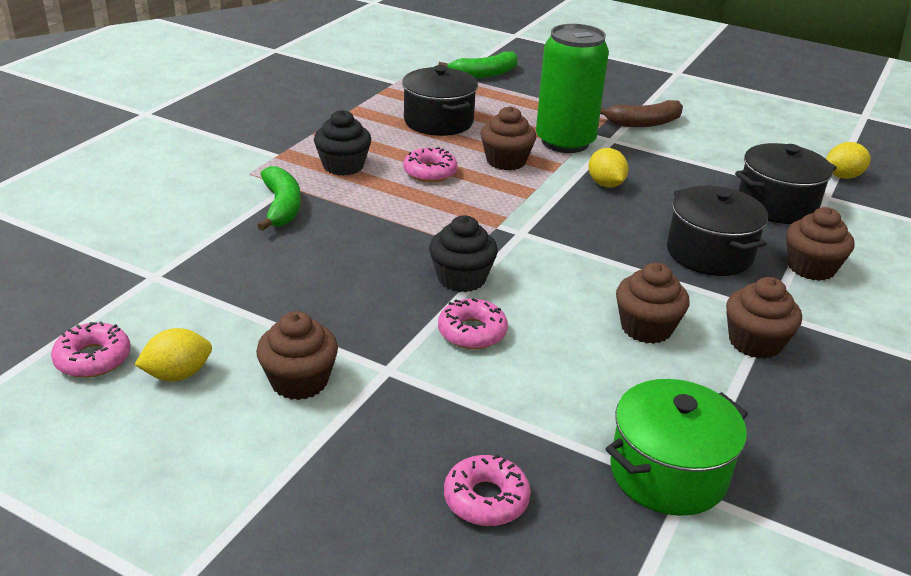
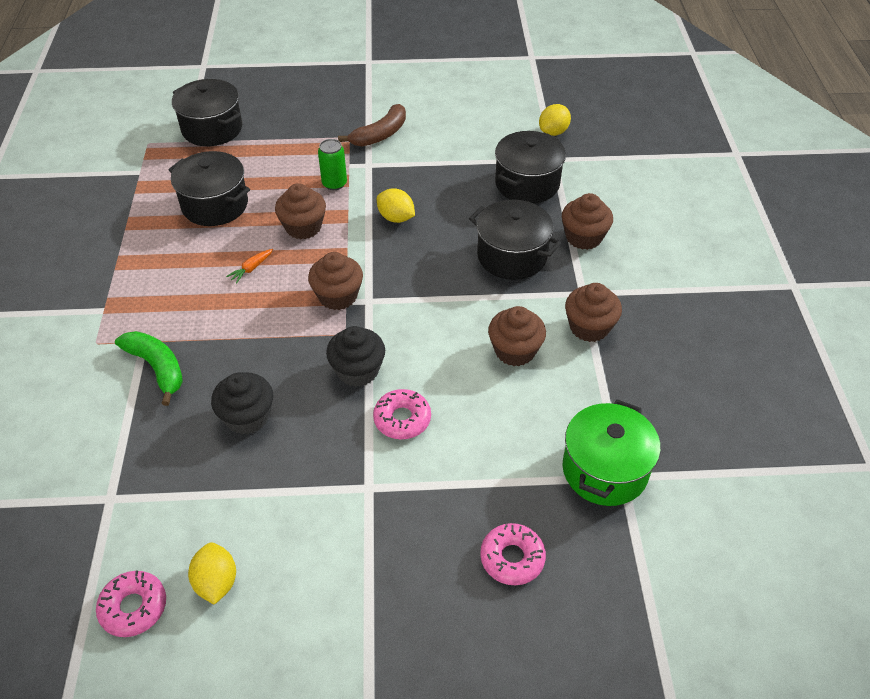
camera: 30 degrees left, 15 degrees up
yellow lemon [134,328,212,381] -> yellow lemon turned 45 degrees counterclockwise [188,543,236,605]
brown cupcake [256,311,338,400] -> brown cupcake moved to [308,252,363,310]
black cupcake [314,110,371,176] -> black cupcake moved to [211,372,273,435]
pink donut [403,147,458,182] -> orange carrot [226,249,273,283]
green banana [438,52,518,79] -> black pot [172,79,242,146]
green can [536,24,609,153] -> green can [318,139,347,190], size x0.46

